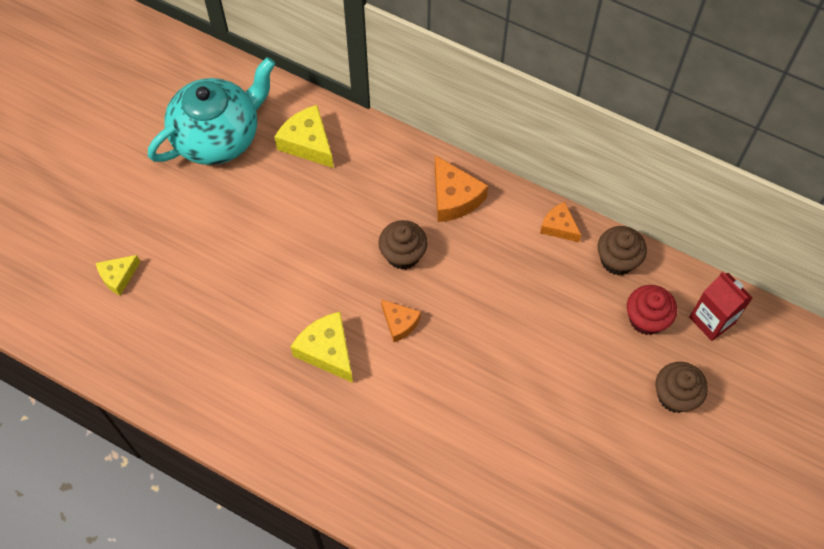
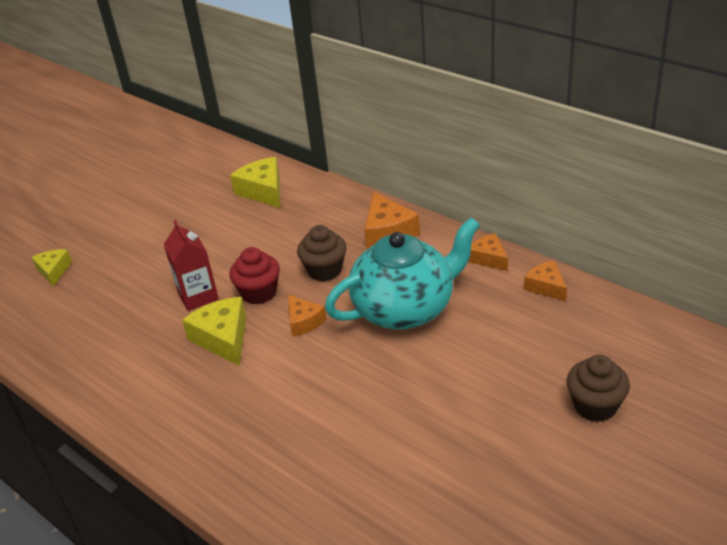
camera: 15 degrees right, 25 degrees down
yellow cheese [96,255,140,296] -> yellow cheese turned 105 degrees clockwise [31,249,72,287]
turquoise teapot [148,57,275,165] -> turquoise teapot moved to [325,217,480,329]
brown cupcake [598,226,647,275] -> orange cheese [524,261,567,301]
red cupcake [627,285,677,335] -> red cupcake moved to [229,247,280,304]
red carton [689,272,753,341] -> red carton moved to [163,220,219,311]

